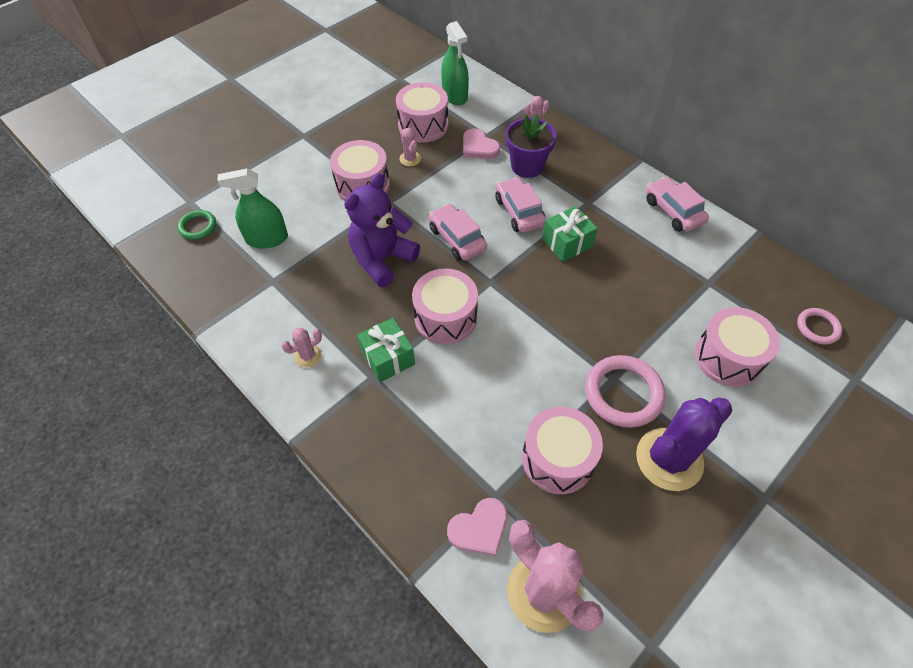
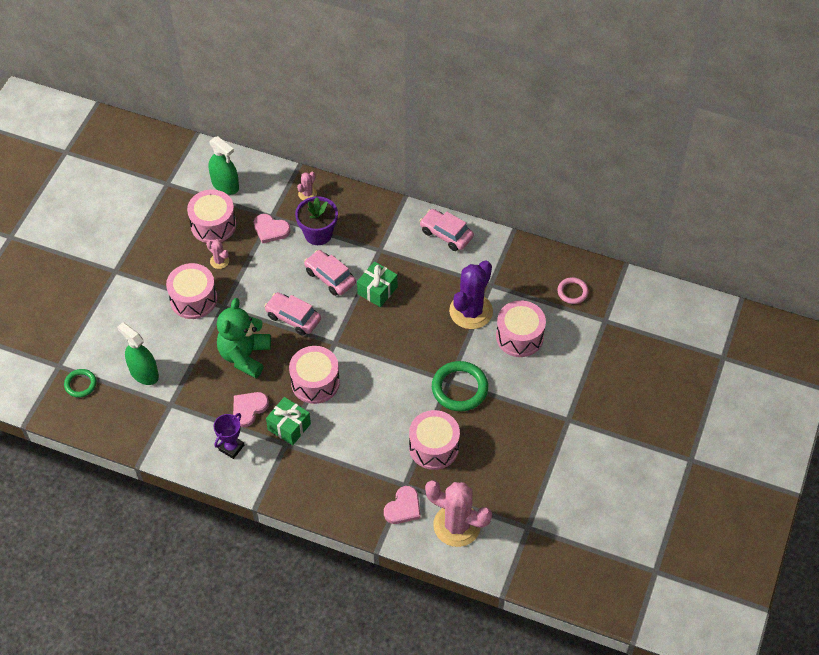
camera: 25 degrees left, 0 degrees up
green spray bottle [217,169,288,249] -> green spray bottle turned 75 degrees clockwise [117,322,159,385]
pink cactus [281,328,322,367] -> purple trophy [214,413,244,459]
purple teddy bear [344,173,420,287] -> green teddy bear [217,298,271,378]
pink ring [585,355,666,428] -> green ring [432,361,488,411]
purple cactus [636,398,733,491] -> purple cactus moved to [449,261,493,329]
none -> pink heart [233,392,269,427]

